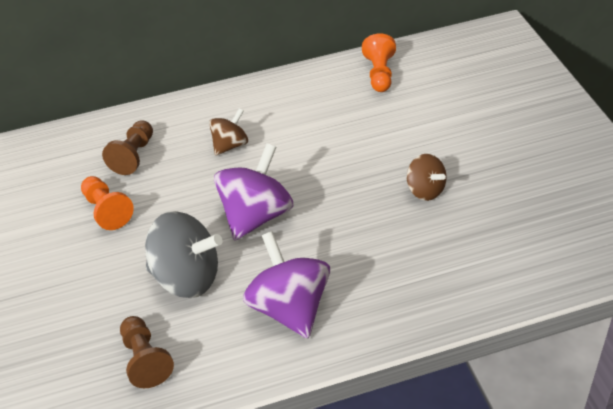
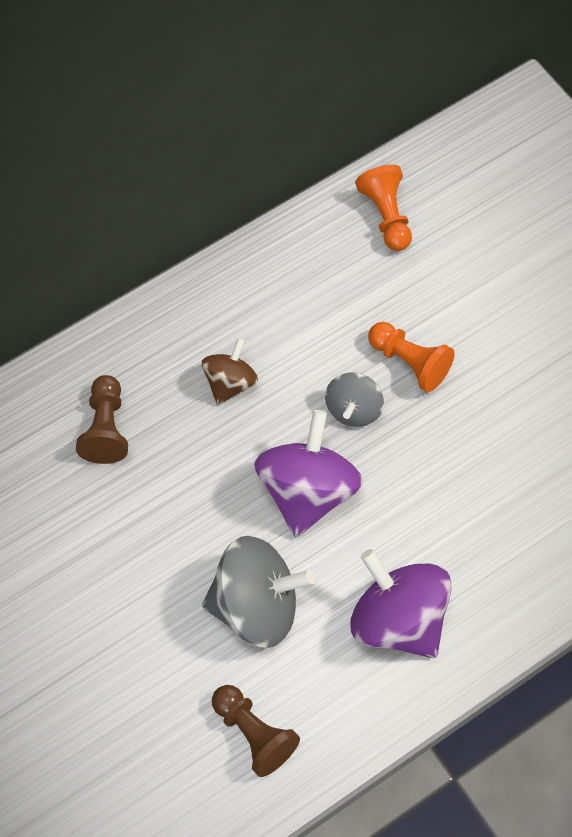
camera: 20 degrees left, 20 degrees up
orange pawn [81,176,134,230] -> orange pawn moved to [368,322,455,392]
brown spinning top [407,154,447,201] -> none
none -> grey spinning top [325,372,384,427]

